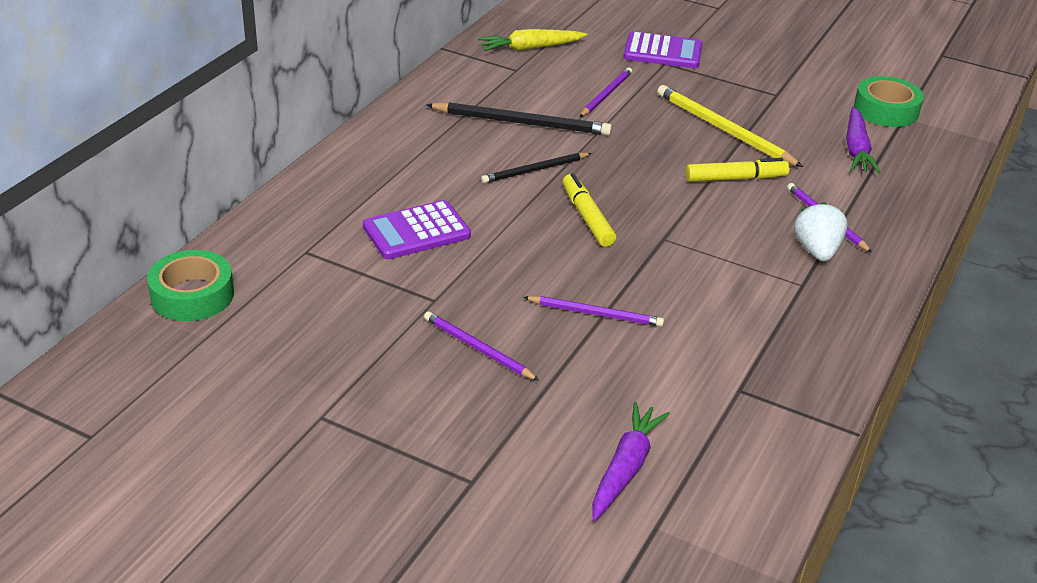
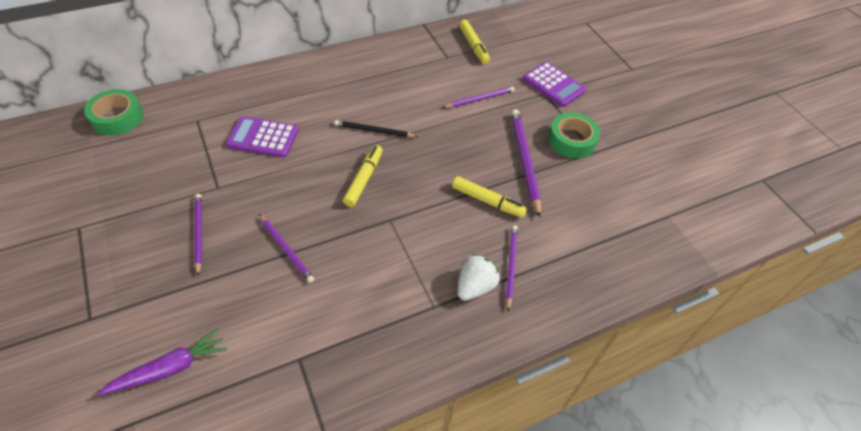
camera: 35 degrees right, 15 degrees up
black pencil [427,102,612,136] -> none
yellow carrot [478,29,588,51] -> yellow marker [459,20,490,64]
yellow pencil [657,85,803,167] -> purple pencil [511,109,541,217]
purple carrot [846,107,881,173] -> none
green tape [854,76,924,127] -> green tape moved to [548,113,600,158]

